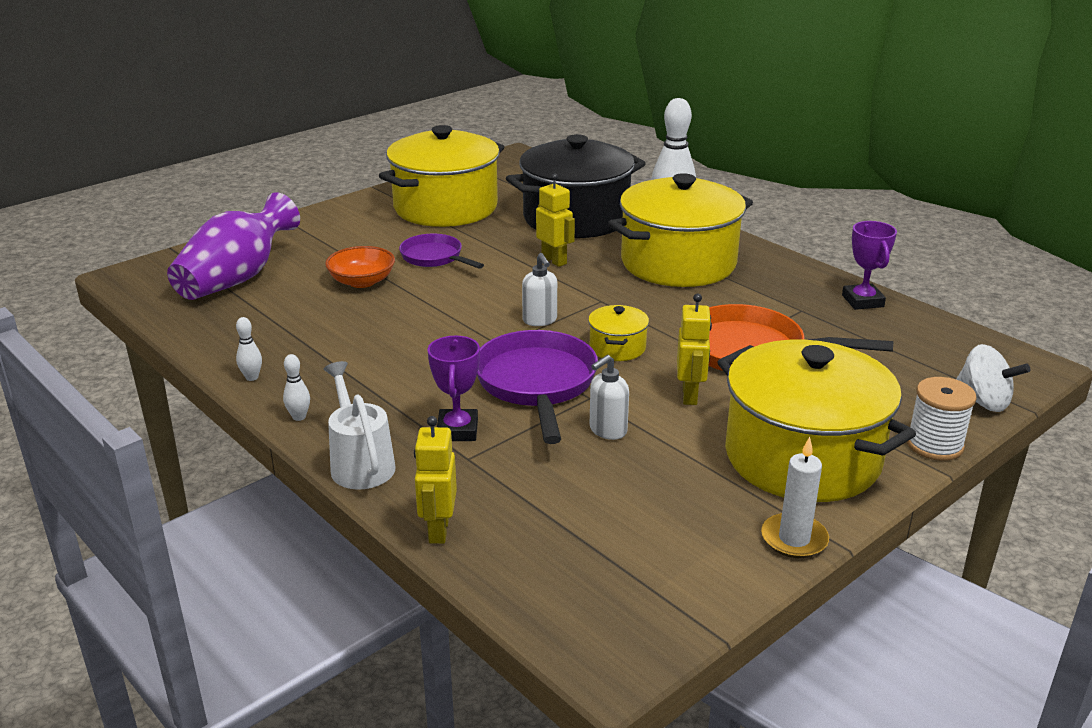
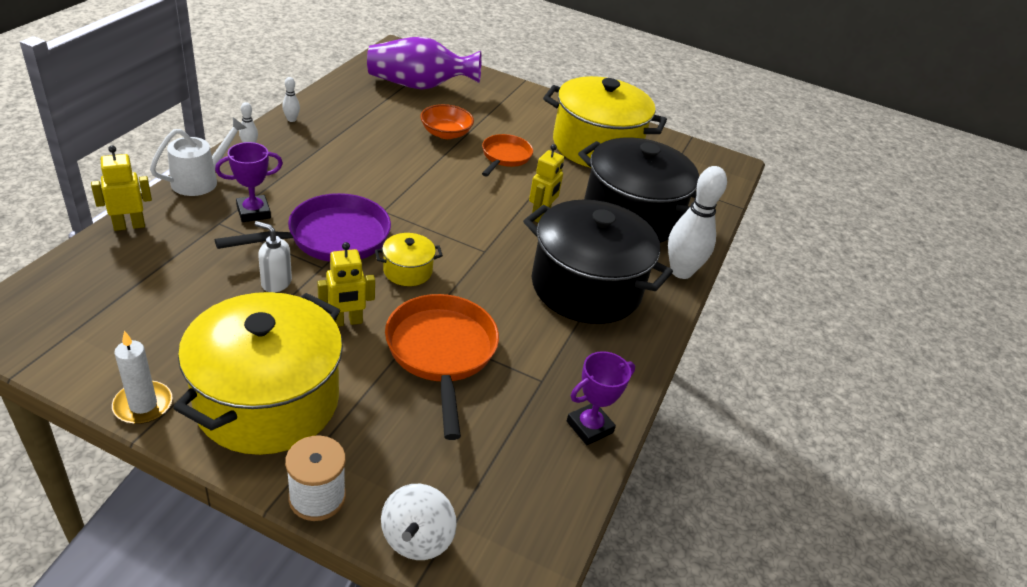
camera: 60 degrees right, 10 degrees up
purple pan [399,234,484,269] -> orange pan [482,134,533,177]
white soap dispenser [522,253,557,326] -> none
yellow pot [608,173,753,287] -> black pot [523,200,673,324]

